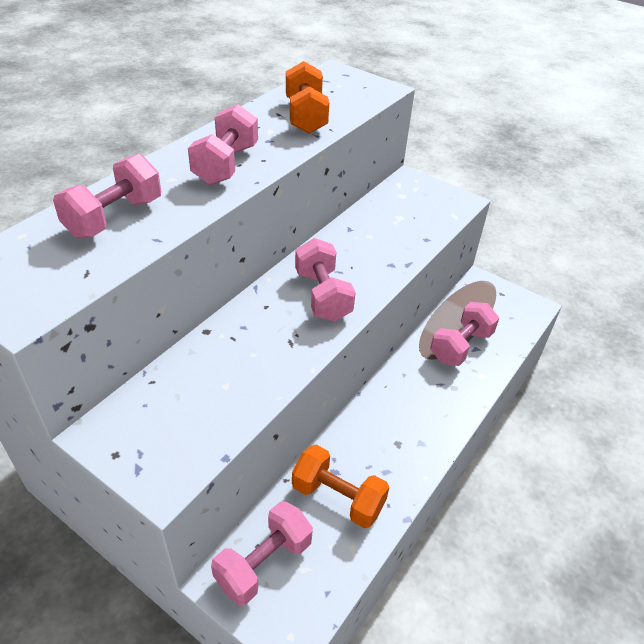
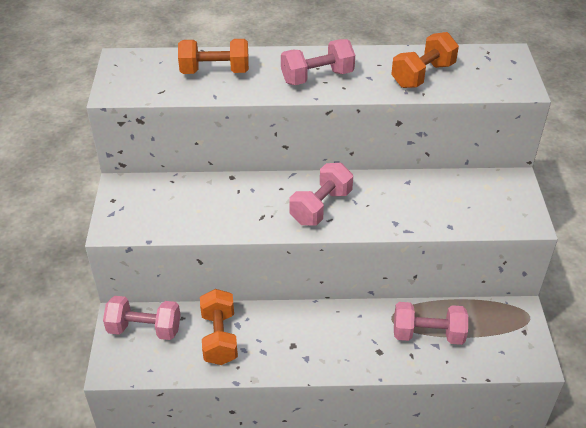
camera: 55 degrees right, 0 degrees up
pink dumbbell [53,154,161,239] -> orange dumbbell [178,39,249,74]

